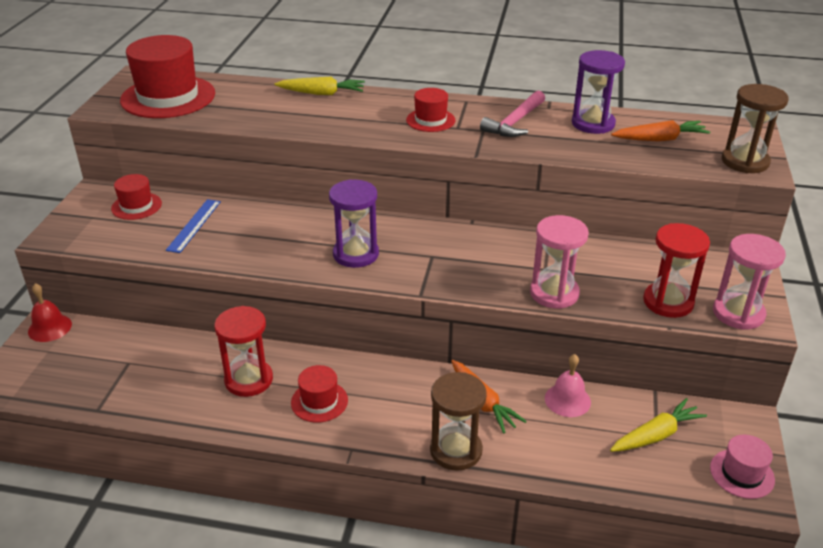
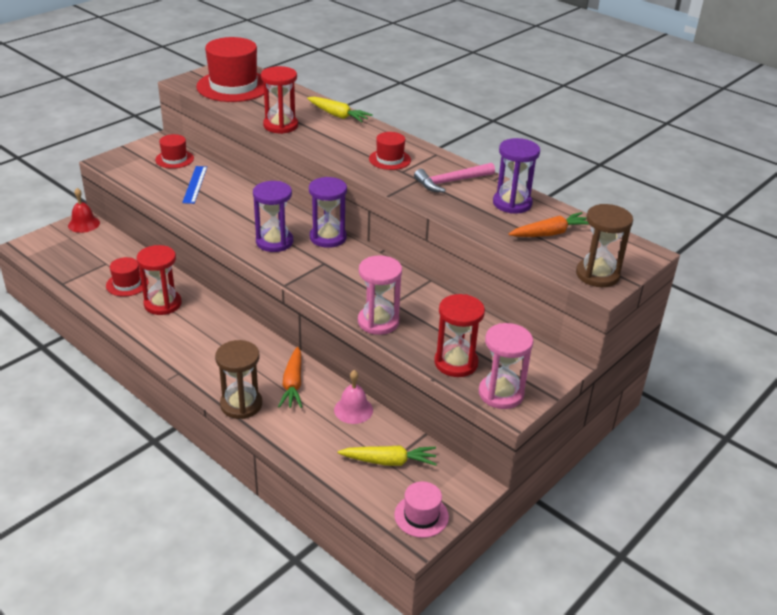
camera: 30 degrees right, 0 degrees up
blue ruler [166,199,221,253] -> blue ruler turned 45 degrees counterclockwise [182,166,207,204]
red hat [291,365,348,423] -> red hat moved to [106,257,149,297]
orange carrot [611,120,710,142] -> orange carrot turned 45 degrees counterclockwise [509,212,590,237]
none -> red hourglass [261,66,298,134]
none -> purple hourglass [309,177,347,248]

